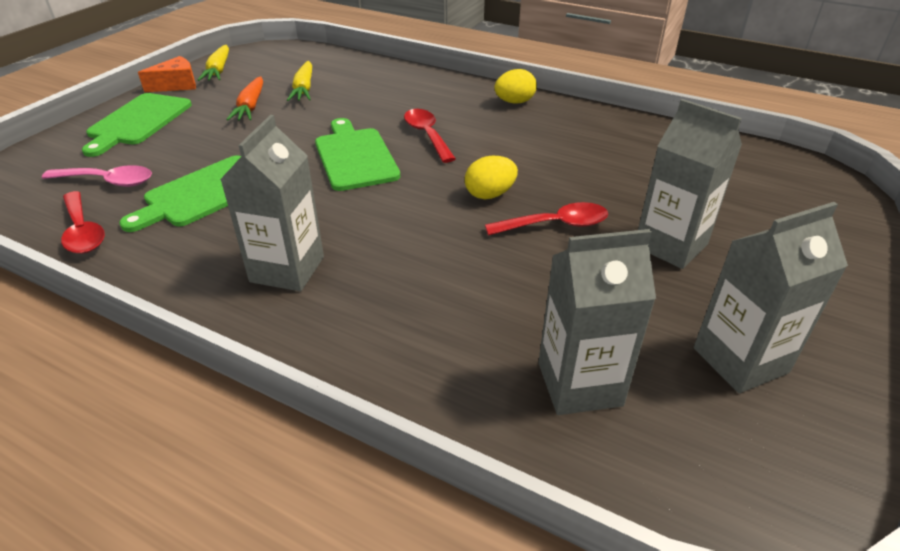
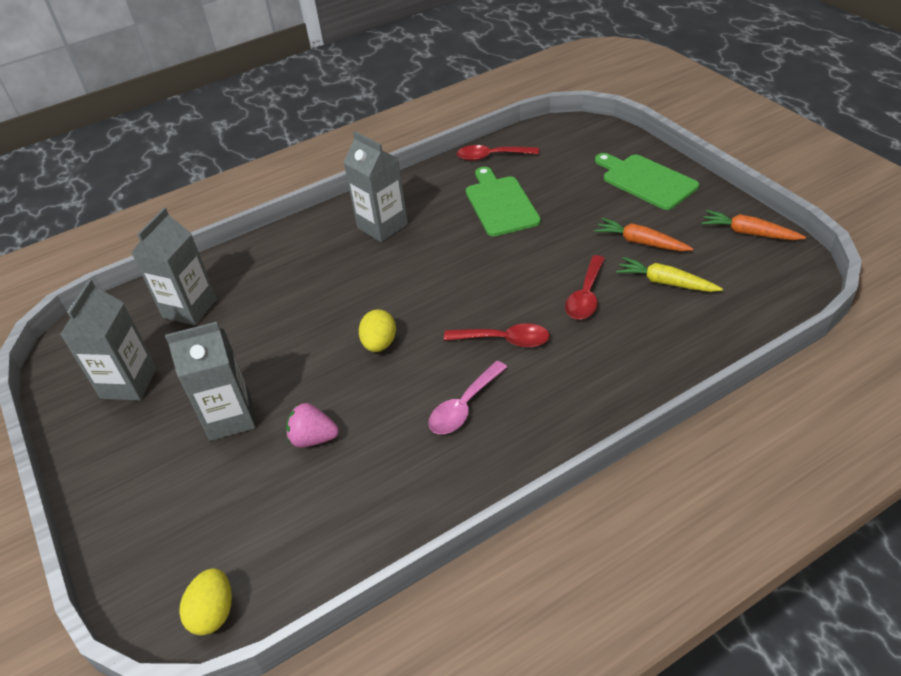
camera: 125 degrees right, 5 degrees up
pink spoon [42,165,152,187] -> pink spoon moved to [428,361,507,434]
orange cheese [138,56,196,92] -> none
yellow carrot [198,45,229,81] -> orange carrot [701,210,806,240]
green cutting board [315,118,400,191] -> none
red spoon [485,202,608,236] -> red spoon moved to [565,255,605,319]
yellow egg [494,69,537,104] -> yellow egg moved to [179,568,232,635]
none -> pink strawberry [286,403,339,448]

